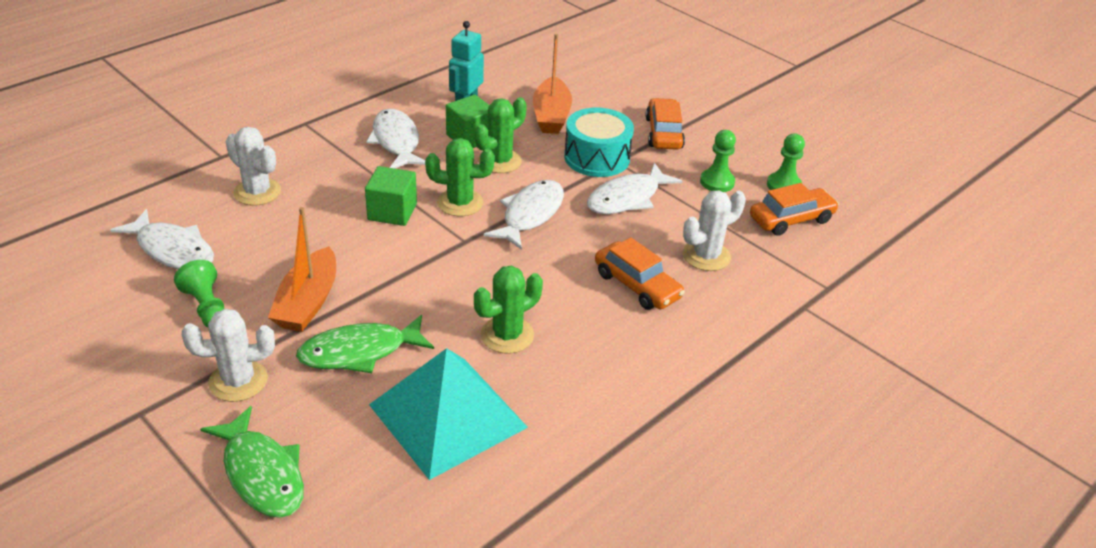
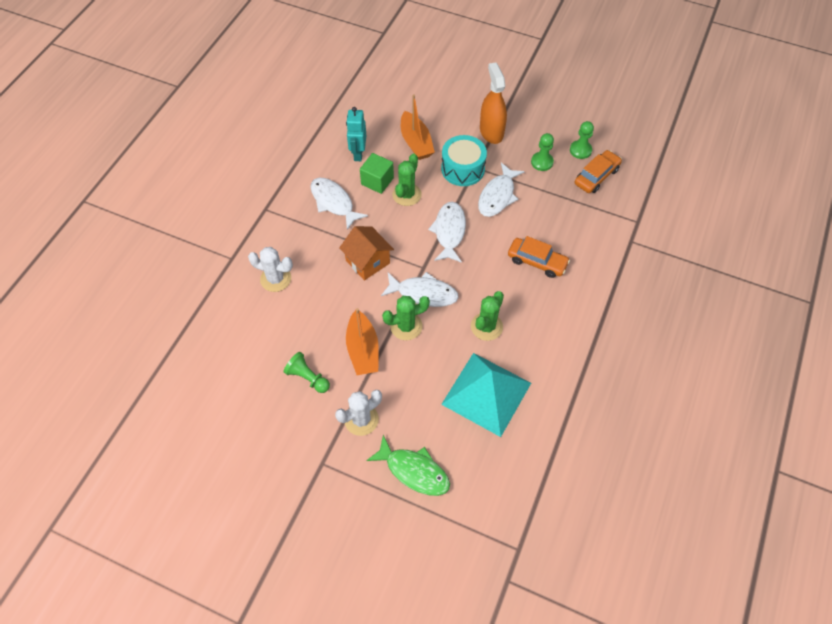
camera: 20 degrees left, 20 degrees up
white fish [110,209,214,269] -> white fish moved to [381,272,459,307]
green fish [296,315,434,373] -> none
green cube [365,166,417,226] -> orange house [339,226,394,280]
green cactus [425,138,495,216] -> green cactus moved to [382,296,430,340]
orange car [646,98,685,150] -> orange spray bottle [480,62,507,144]
white cactus [683,190,746,271] -> none

